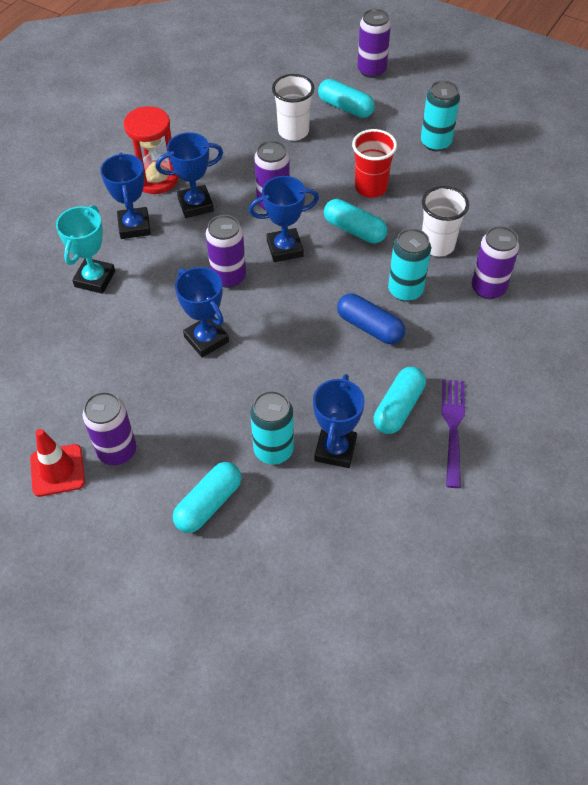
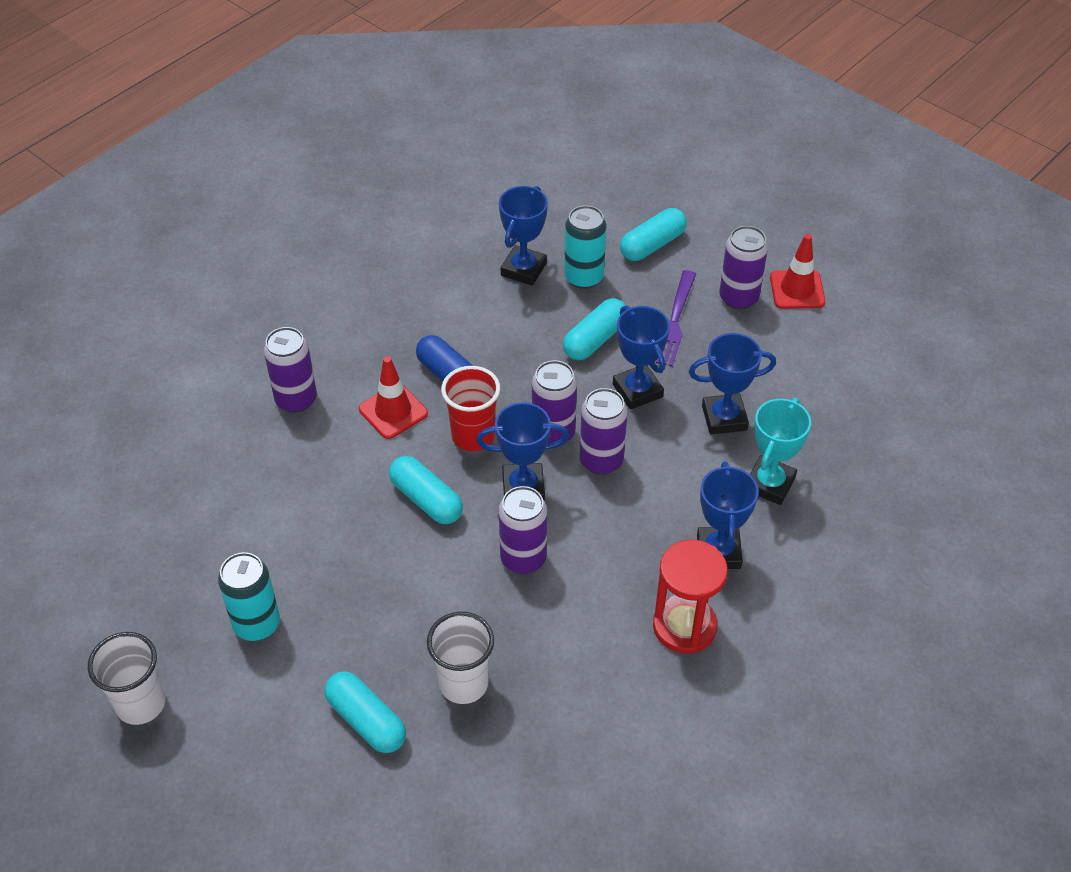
camera: 170 degrees left, 5 degrees down
blue trophy [156,132,223,218] -> blue trophy moved to [689,333,776,434]
red cup [352,129,397,198] -> red cup moved to [441,366,500,451]
purple can [357,9,391,78] -> purple can moved to [532,360,577,443]
turquoise capsule [374,367,426,434] -> turquoise capsule moved to [563,298,626,360]
turquoise can [388,228,431,302] -> red traffic cone [359,356,428,439]
white cup [422,186,469,256] -> white cup moved to [88,632,165,725]
purple fork [442,379,465,488] -> purple fork moved to [656,270,696,367]

